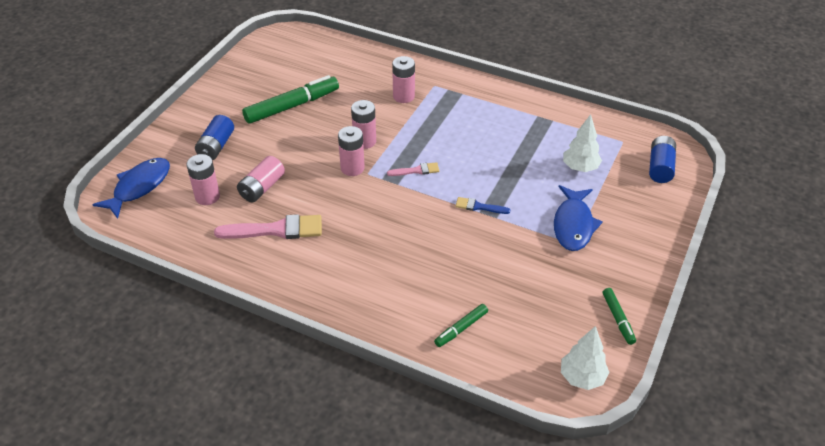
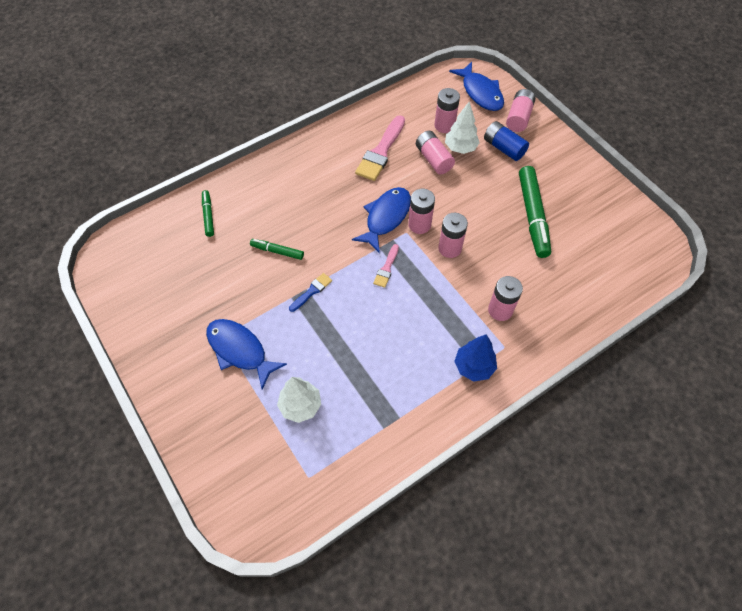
camera: 120 degrees right, 15 degrees up
white tree [561,326,609,390] -> white tree moved to [445,102,480,154]
green marker [603,288,636,345] -> green marker moved to [250,239,304,260]
blue battery [649,136,676,183] -> none
none -> blue fish [352,187,411,253]
none -> blue tree [454,334,497,381]
none -> pink battery [506,89,536,132]

